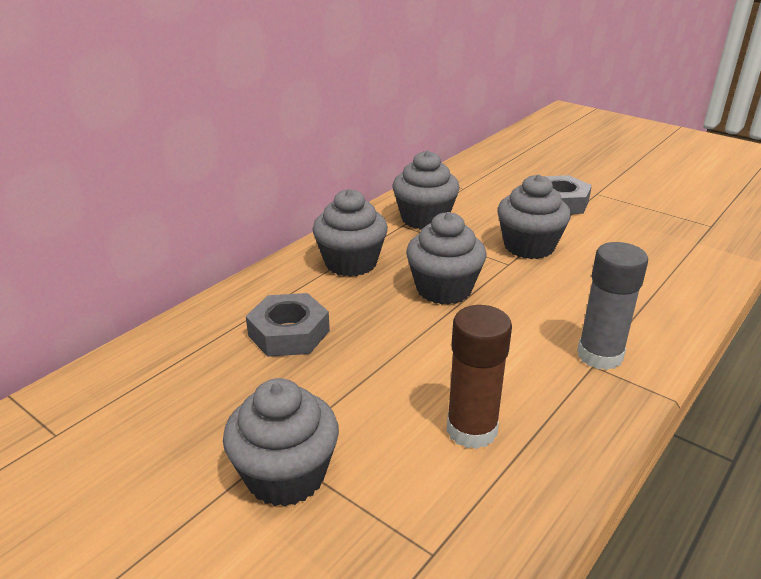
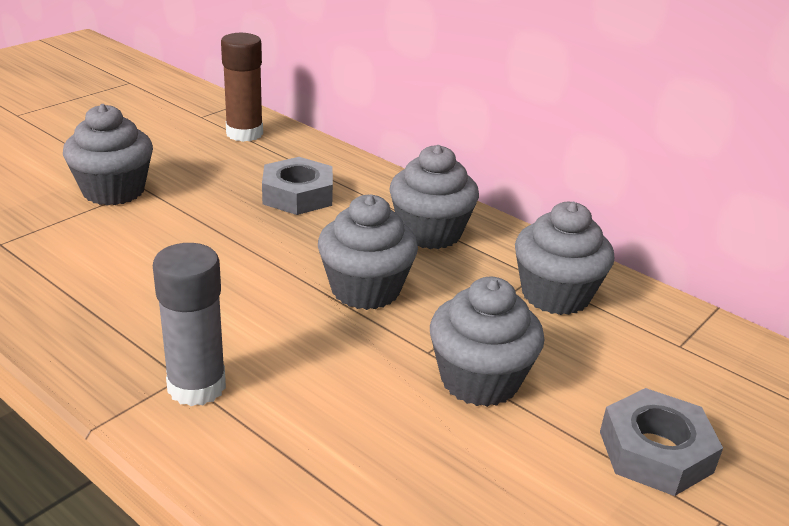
camera: 90 degrees right, 0 degrees up
brown glue stick [447,305,512,449] -> brown glue stick moved to [221,33,263,142]

